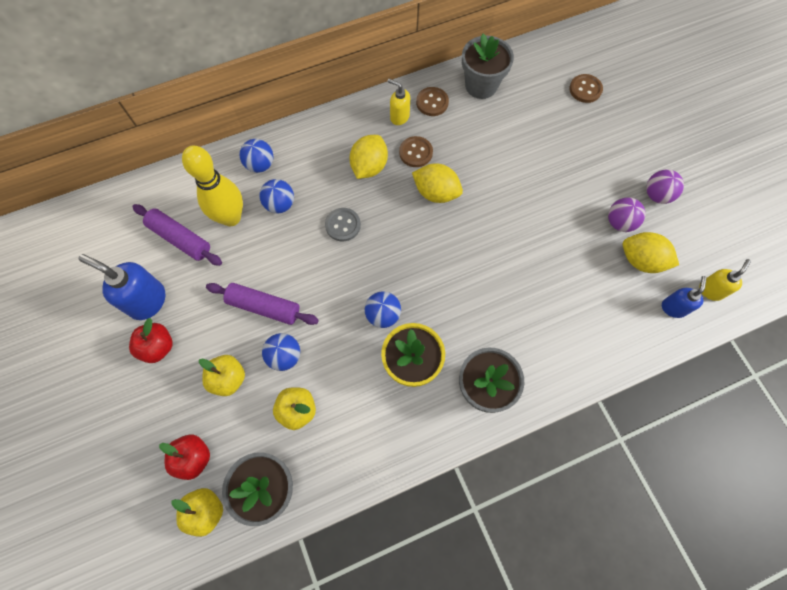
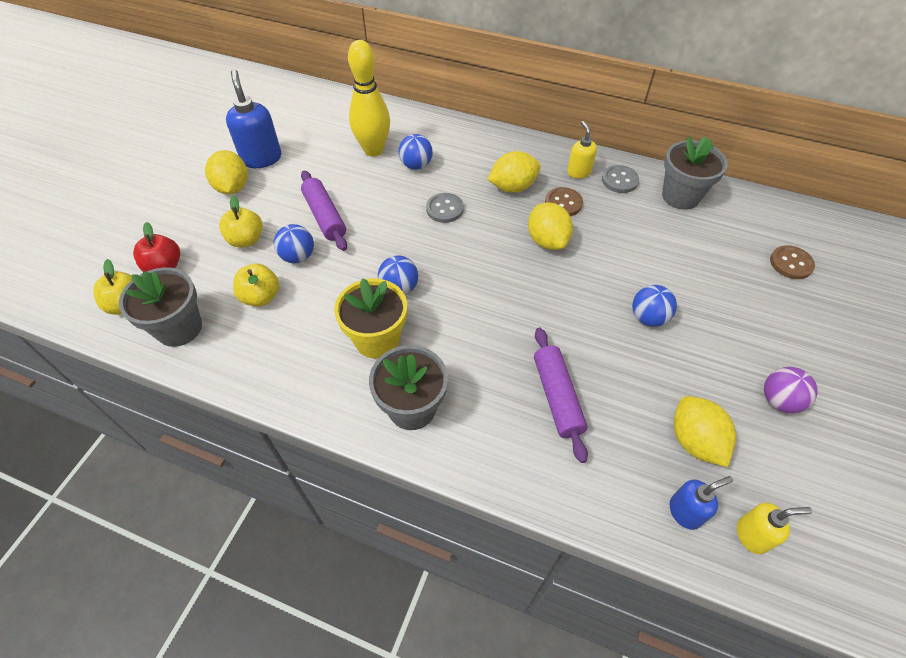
camera: 45 degrees right, 15 degrees down
red apple [129,318,173,363] -> yellow lemon [205,150,248,195]
purple rolling pin [132,204,222,266] -> purple rolling pin moved to [534,328,588,463]
blue ball [239,139,273,173] -> blue ball moved to [632,285,677,327]
brown button [416,87,449,116] -> grey button [602,165,639,193]
purple ball [608,197,646,232] -> none

